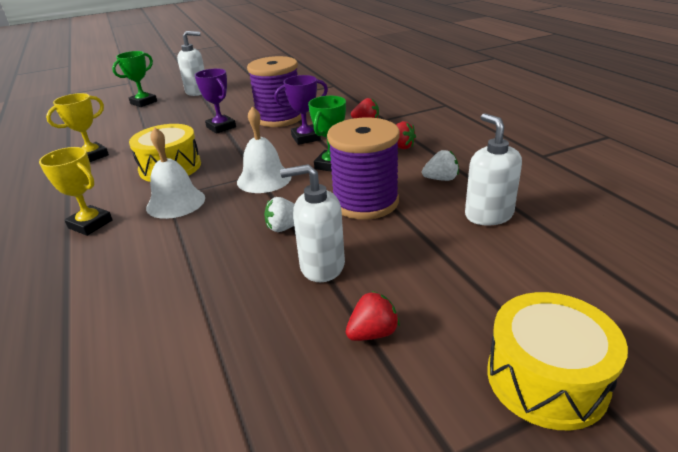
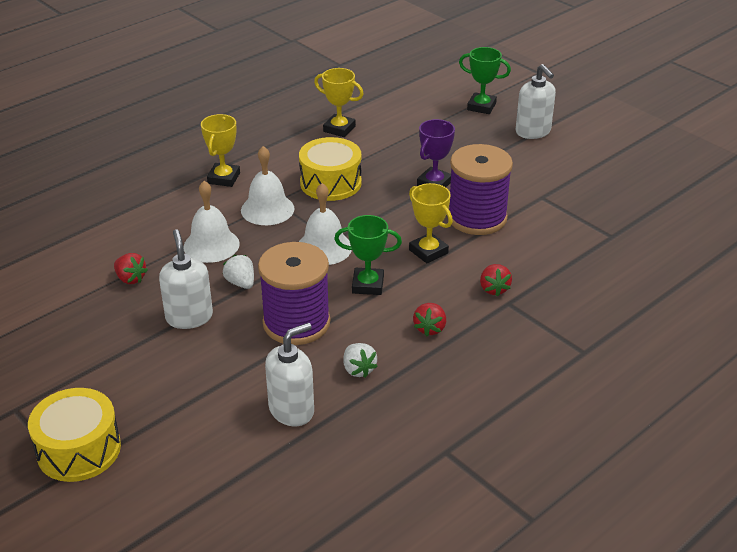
camera: 70 degrees right, 5 degrees up
purple trophy [274,75,328,145] -> yellow trophy [409,183,453,263]
red strawberry [346,291,400,341] -> red strawberry moved to [114,253,148,284]
none -> white bell [183,181,240,263]

